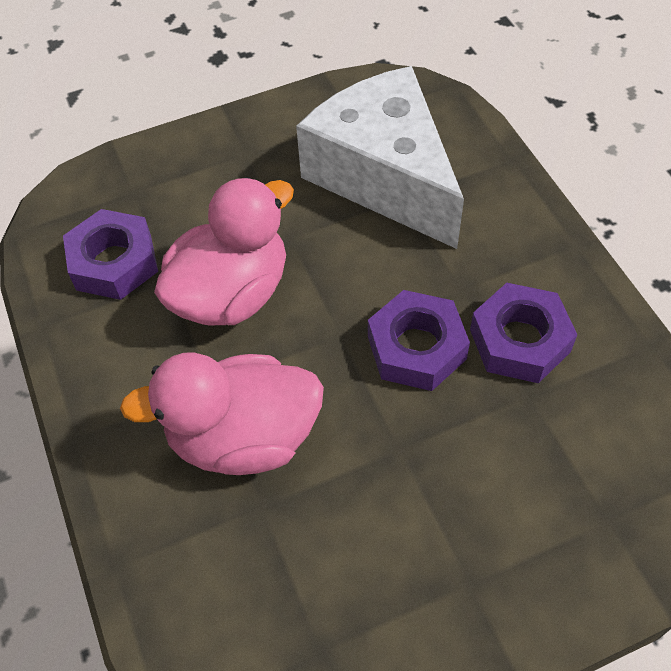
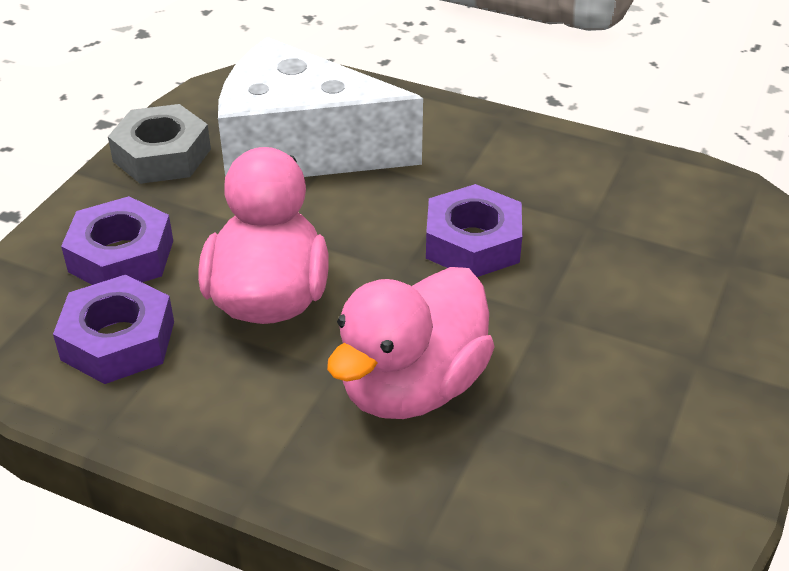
camera: 45 degrees left, 15 degrees down
purple nut [470,283,577,383] -> purple nut moved to [61,196,173,285]
none -> grey nut [108,104,211,184]

